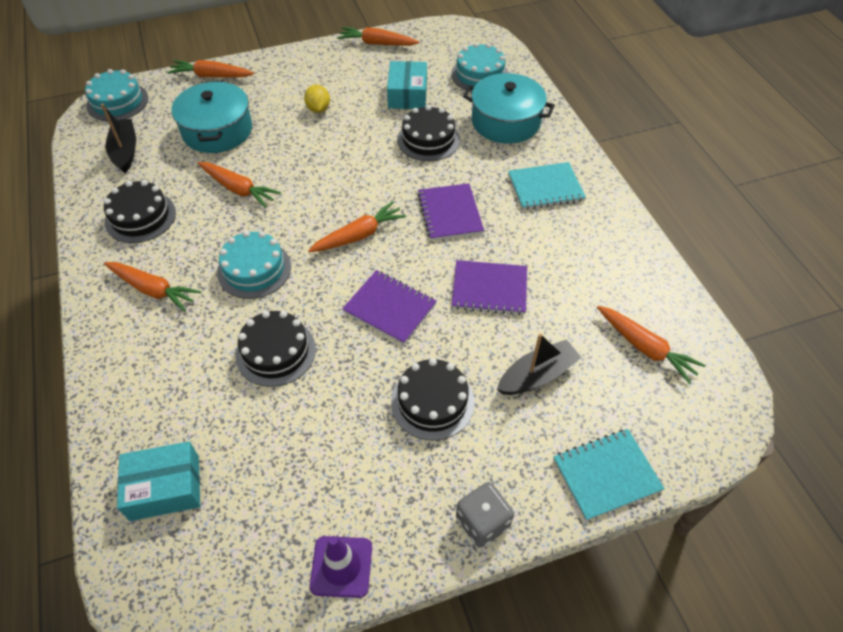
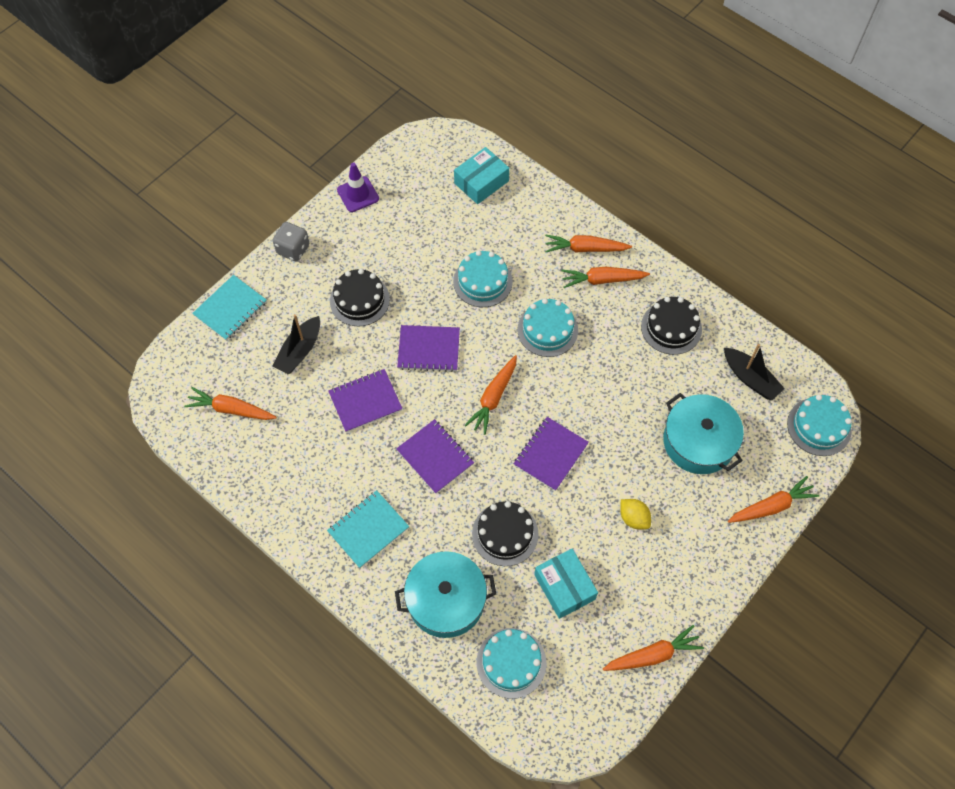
camera: 150 degrees right, 10 degrees up
orange carrot [198,162,281,208] -> orange carrot moved to [545,235,632,253]
black cake [235,311,316,387] -> turquoise cake [453,250,513,307]
none -> purple notebook [513,417,589,491]

